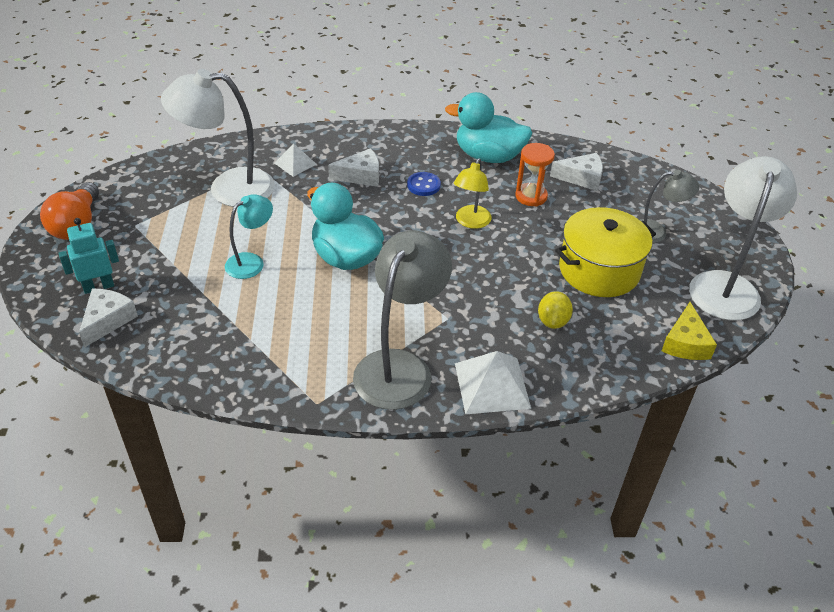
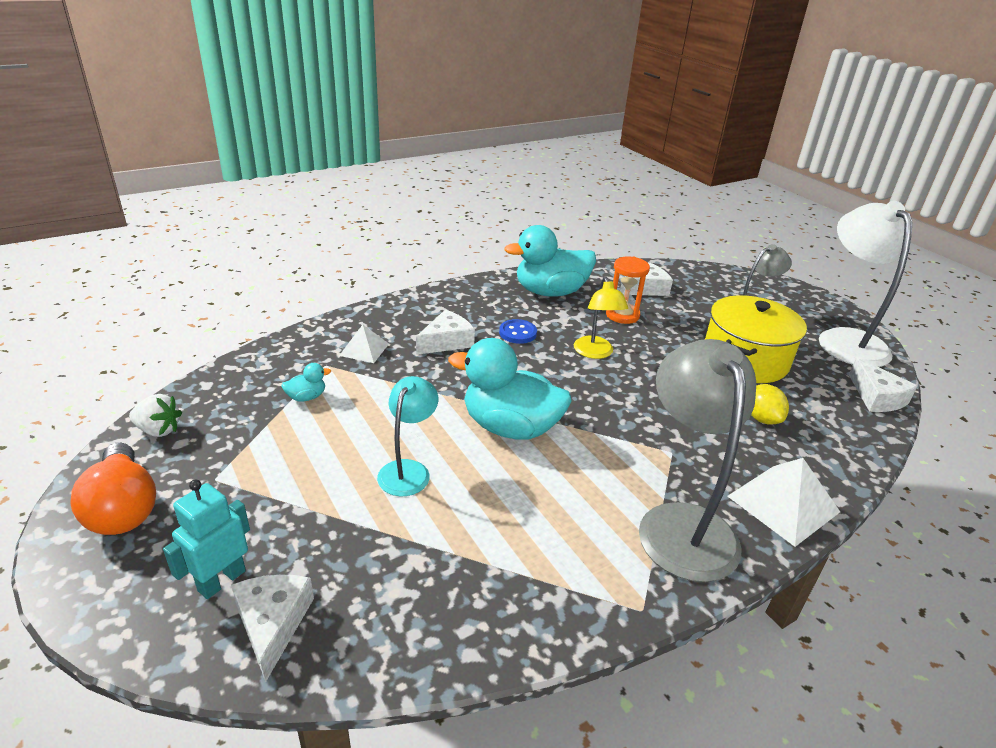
camera: 30 degrees left, 10 degrees down
white lamp [161,69,275,207] -> turquoise duck [281,363,331,401]
yellow cheese [662,302,717,360] -> white cheese [849,358,918,412]
none -> white strawberry [129,394,182,437]

